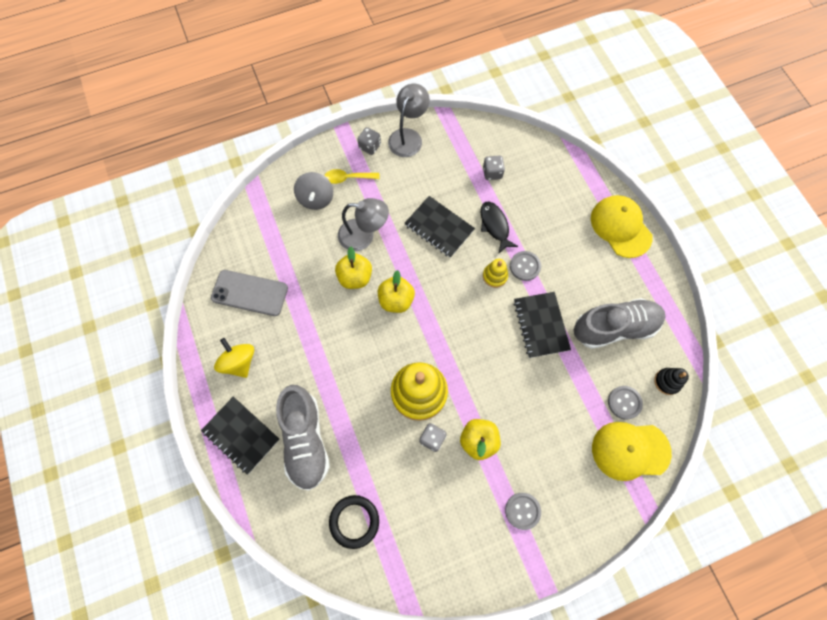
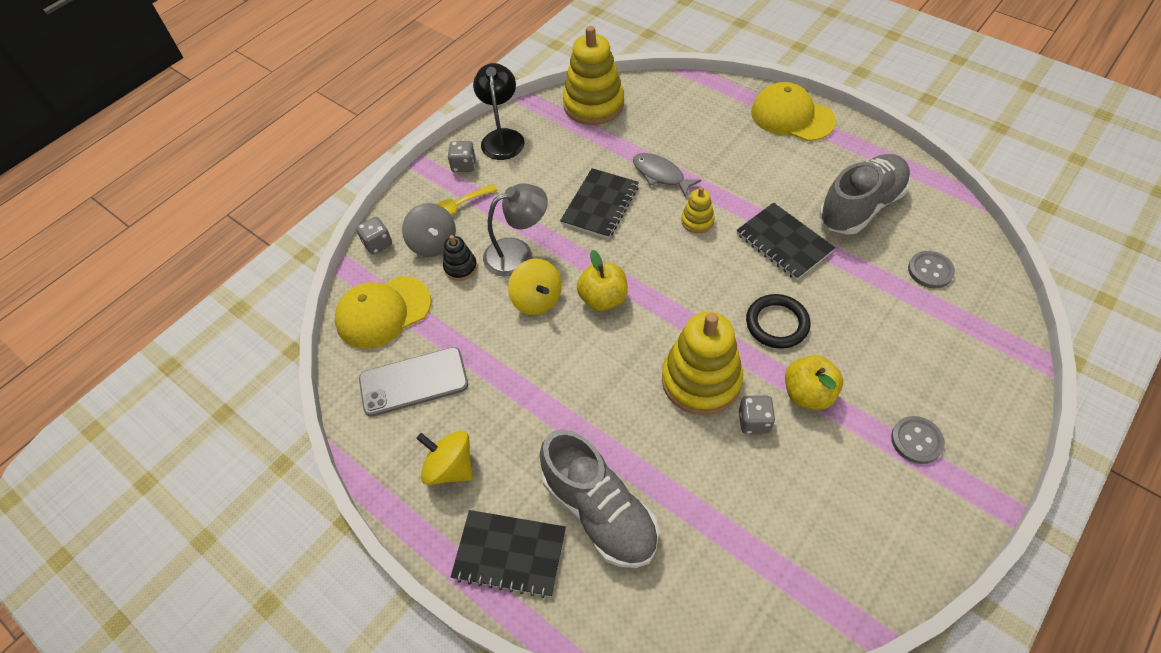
camera: 25 degrees left, 15 degrees down
black ring [329,495,379,549] -> black ring moved to [746,294,810,349]
yellow apple [335,246,372,289] -> yellow spinning top [508,259,562,315]
grey lamp [388,84,430,157] -> black lamp [473,63,525,160]
black notebook [405,196,475,258] -> black notebook turned 75 degrees counterclockwise [560,168,639,239]
black fish [481,202,518,253] -> grey fish [633,153,701,197]
grey dice [483,155,505,180] -> grey dice moved to [356,217,392,254]
grey button [510,251,541,281] -> none
yellow cap [592,422,672,481] -> yellow cap moved to [335,276,431,349]
black stacking toy [654,368,689,395] -> black stacking toy moved to [443,235,477,281]
none -> yellow stacking toy [563,26,624,125]

